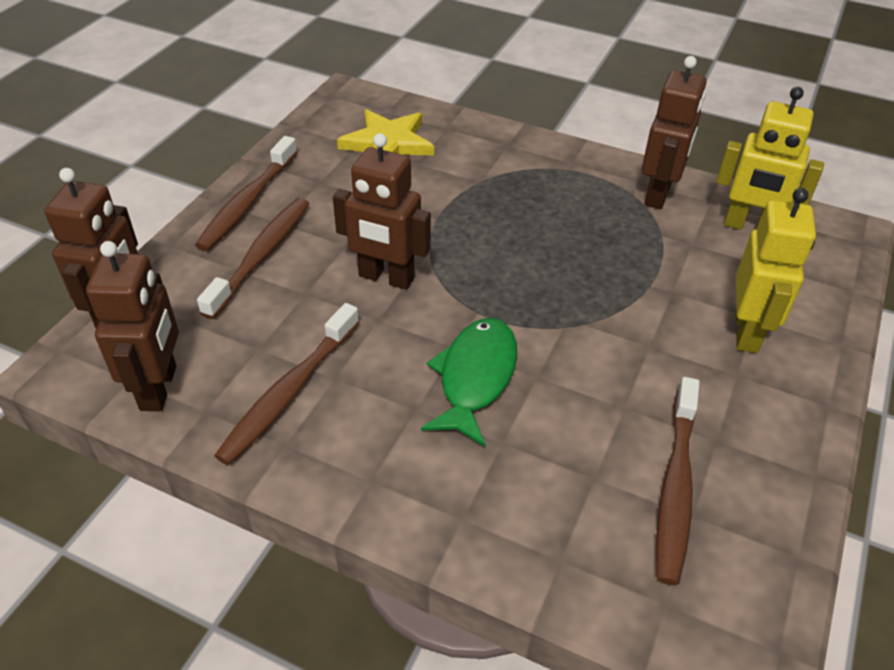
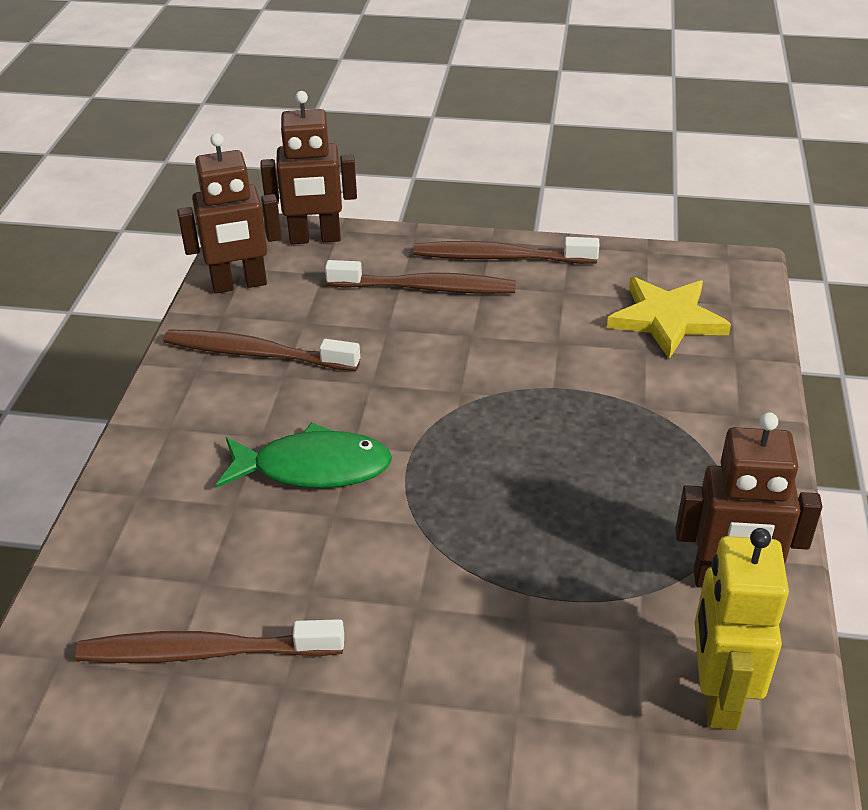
camera: 75 degrees right, 5 degrees down
brown robot [333,133,431,290] -> none
yellow robot [736,188,816,353] -> none

